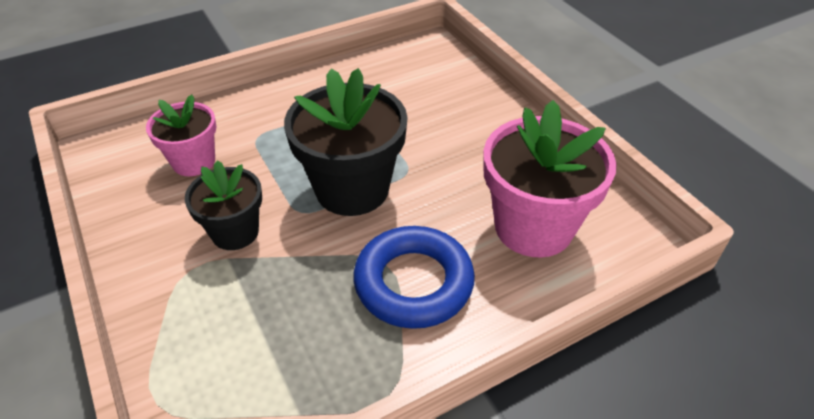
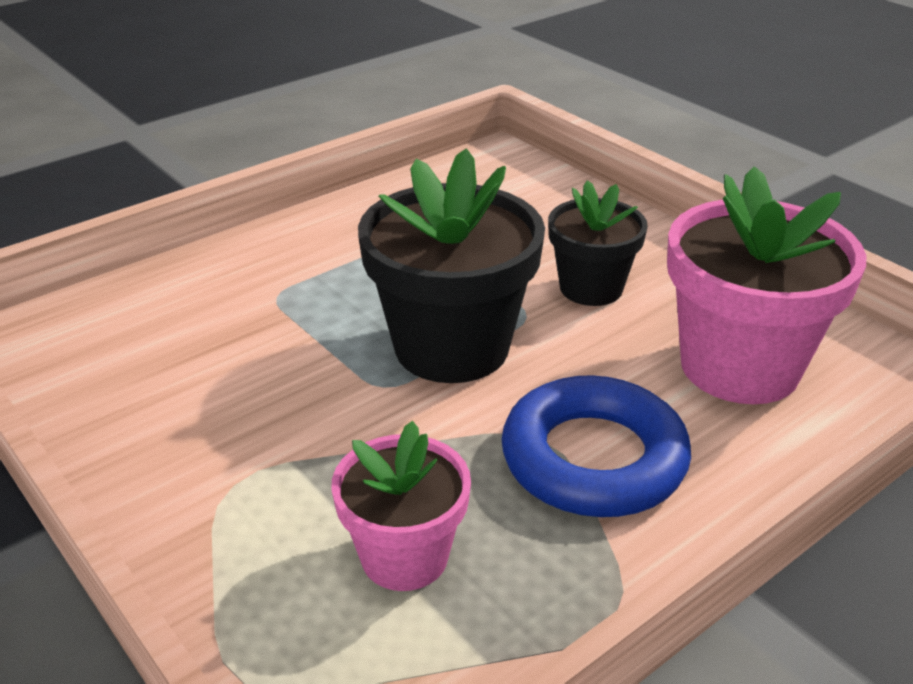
camera: 10 degrees left, 10 degrees down
pink flower pot [146,95,217,176] -> pink flower pot moved to [331,421,471,591]
black flower pot [185,160,262,250] -> black flower pot moved to [548,180,648,306]

